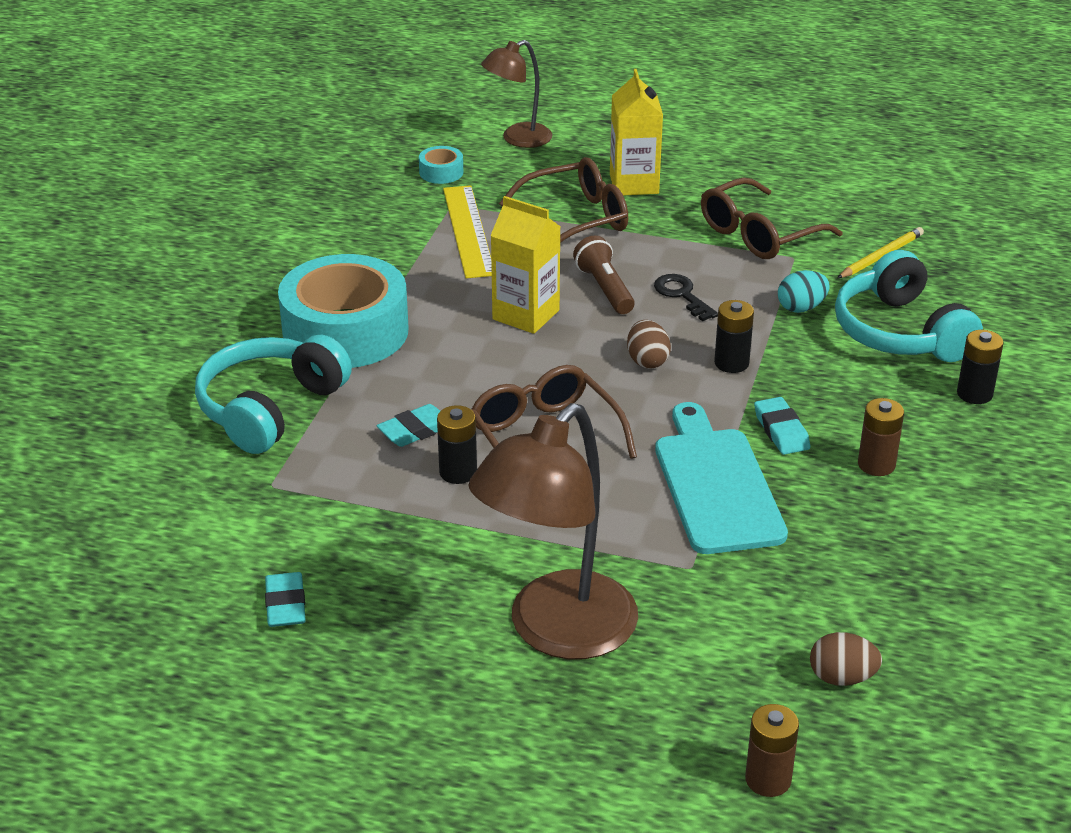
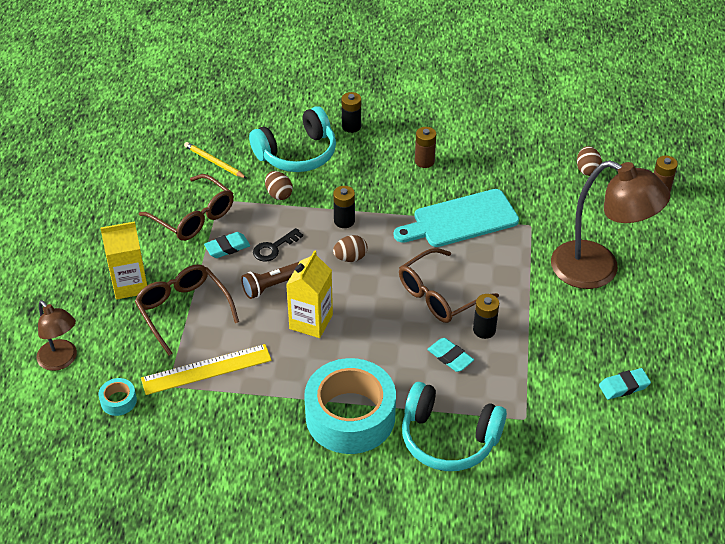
camera: 100 degrees left, 10 degrees up
turquoise eraser [754,397,811,455] -> turquoise eraser moved to [204,232,250,258]
turquoise egg [778,270,829,313] -> brown egg [265,171,293,200]

